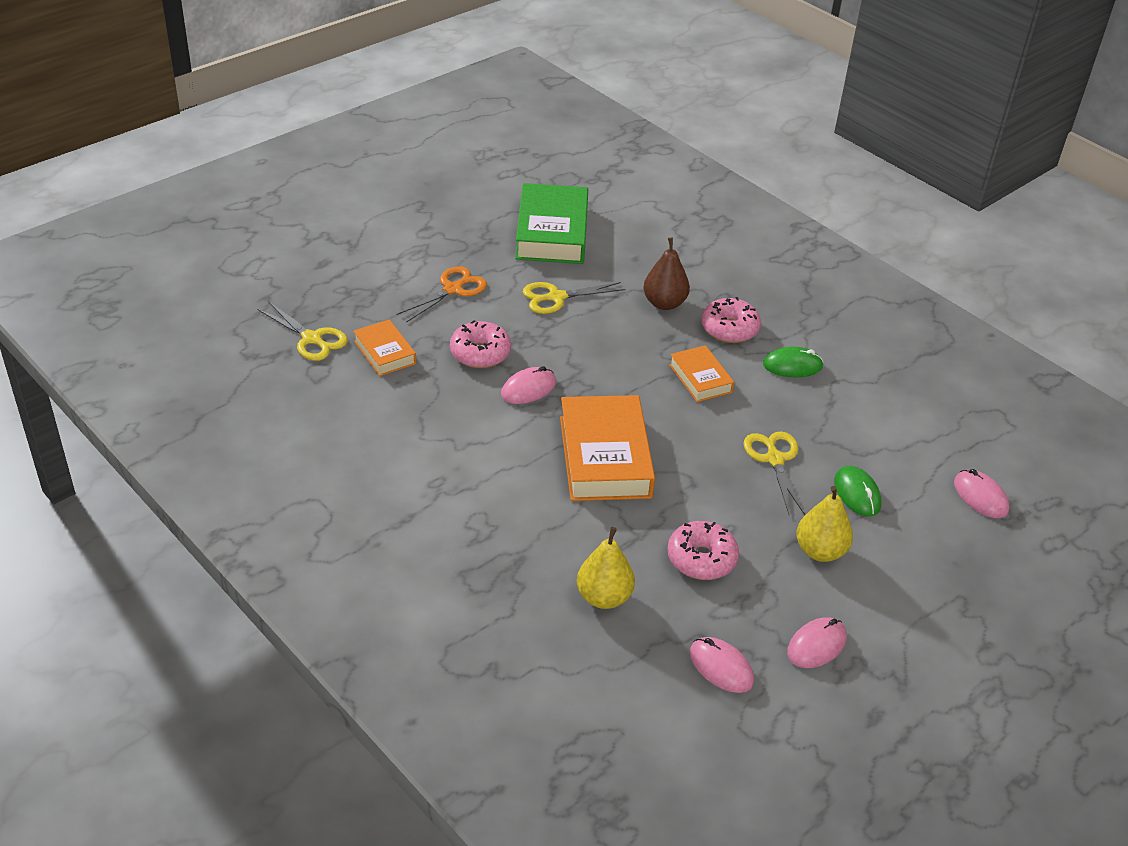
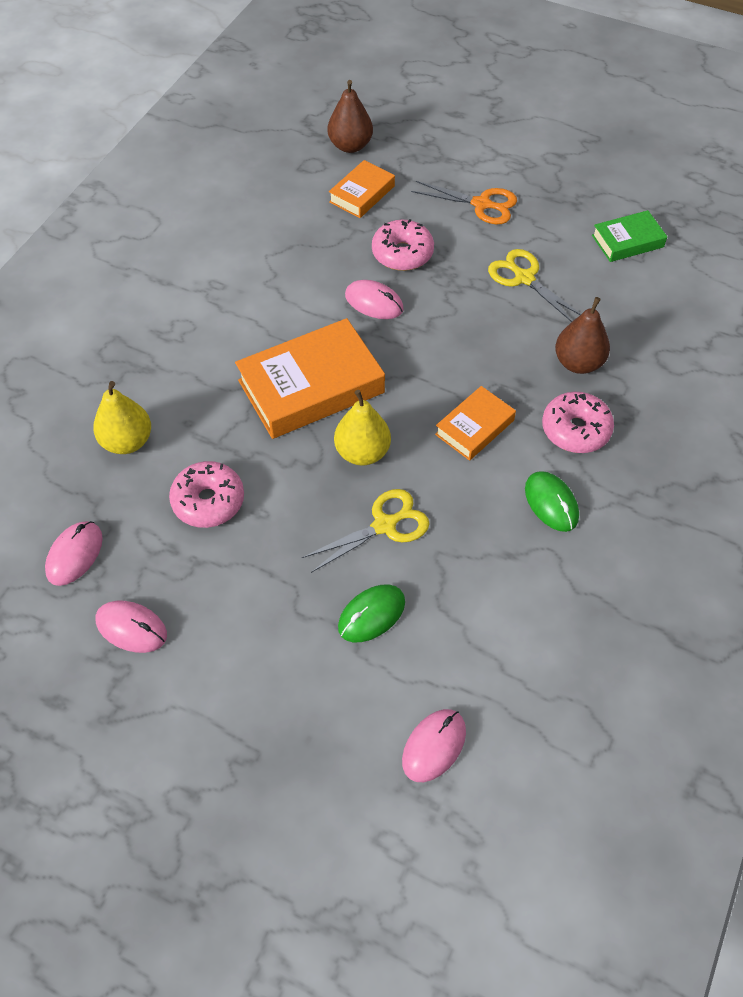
camera: 70 degrees right, 15 degrees up
yellow scissors [257,301,348,361] -> brown pear [327,80,373,153]
green book [515,183,588,264] -> green book [592,210,667,262], size x0.54
yellow pear [796,486,853,562] -> yellow pear moved to [334,390,391,466]

